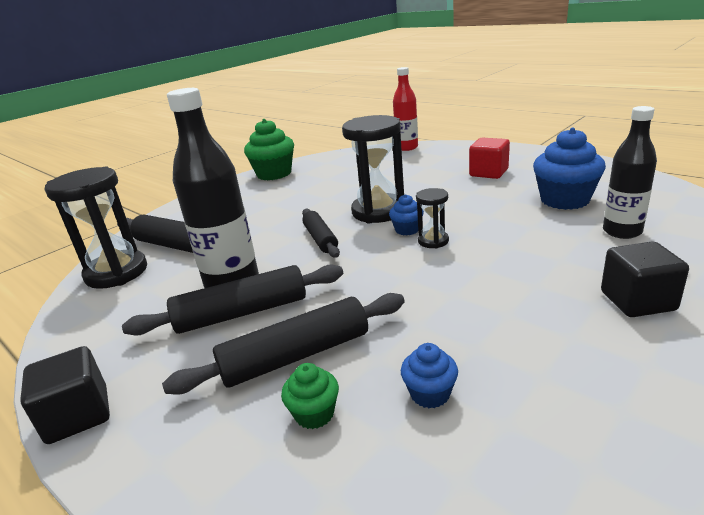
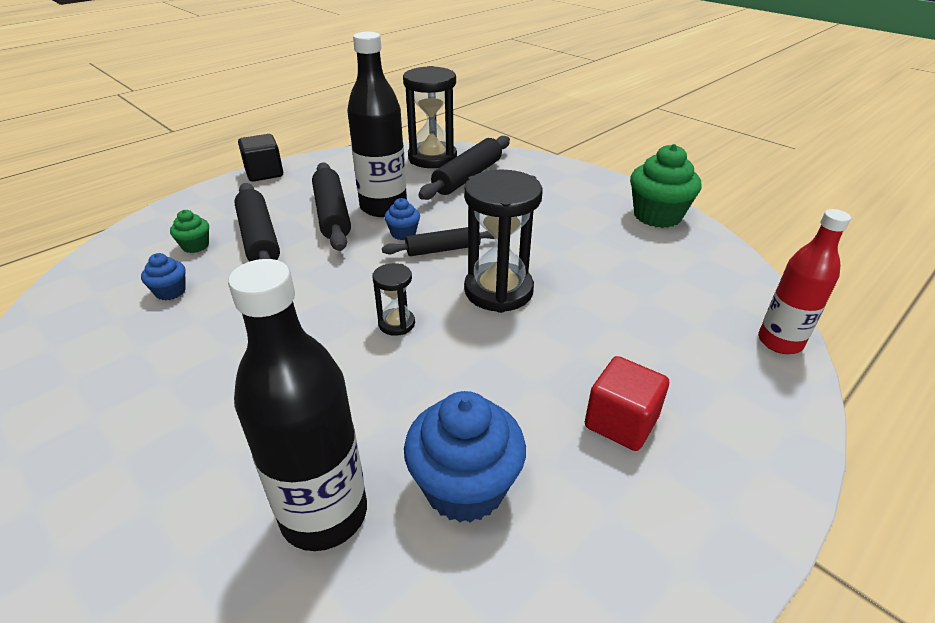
camera: 90 degrees right, 10 degrees up
blue cupcake [389,194,424,235] -> blue cupcake moved to [384,198,420,240]
black cube [601,241,689,317] -> none
black bottle [603,106,657,239] -> black bottle [228,259,367,551], size x1.51

